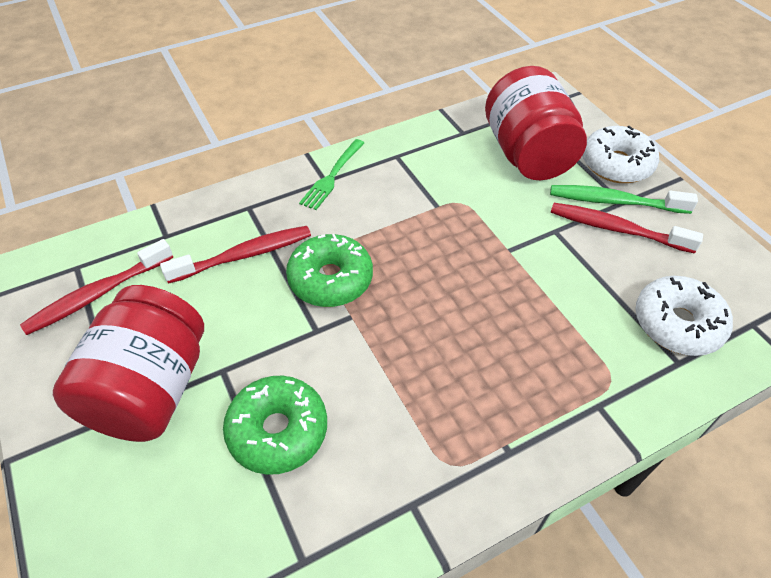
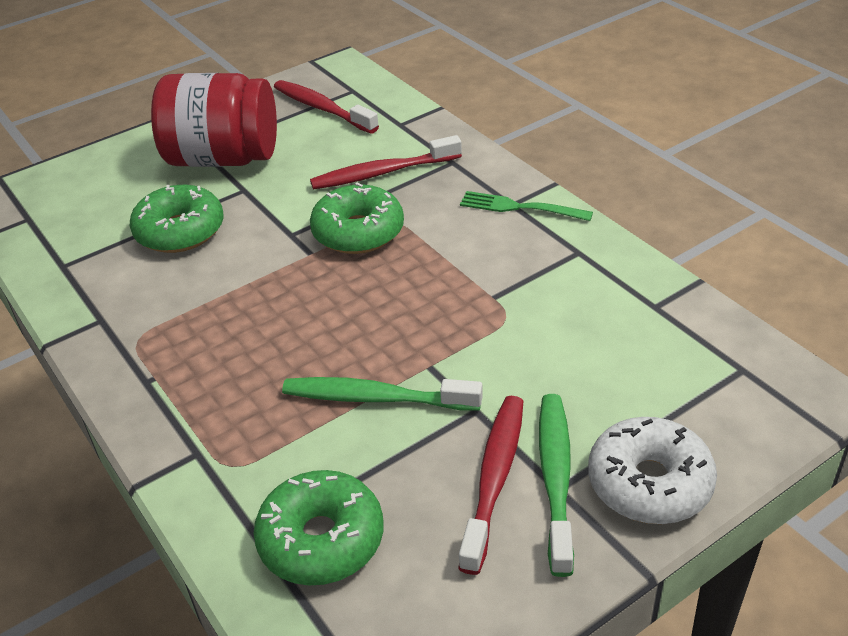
camera: 85 degrees right, 10 degrees down
red toothbrush [160,226,311,284] -> red toothbrush turned 105 degrees clockwise [310,135,462,189]
red jar [485,66,587,180] -> none
white donut [635,276,733,356] -> green donut [253,470,383,585]
none -> green toothbrush [282,377,483,411]

